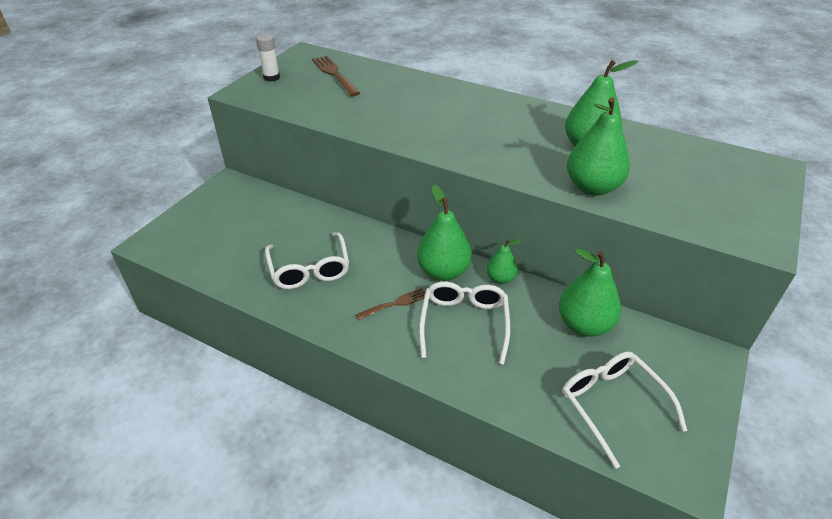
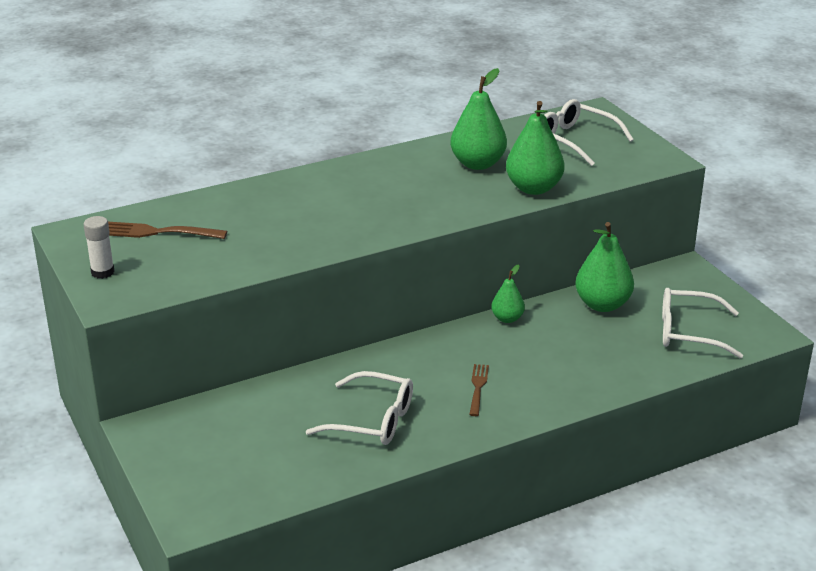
camera: 55 degrees left, 10 degrees down
green pear [417,185,472,281] -> none
white glasses [419,282,510,365] -> white glasses moved to [545,99,634,166]

